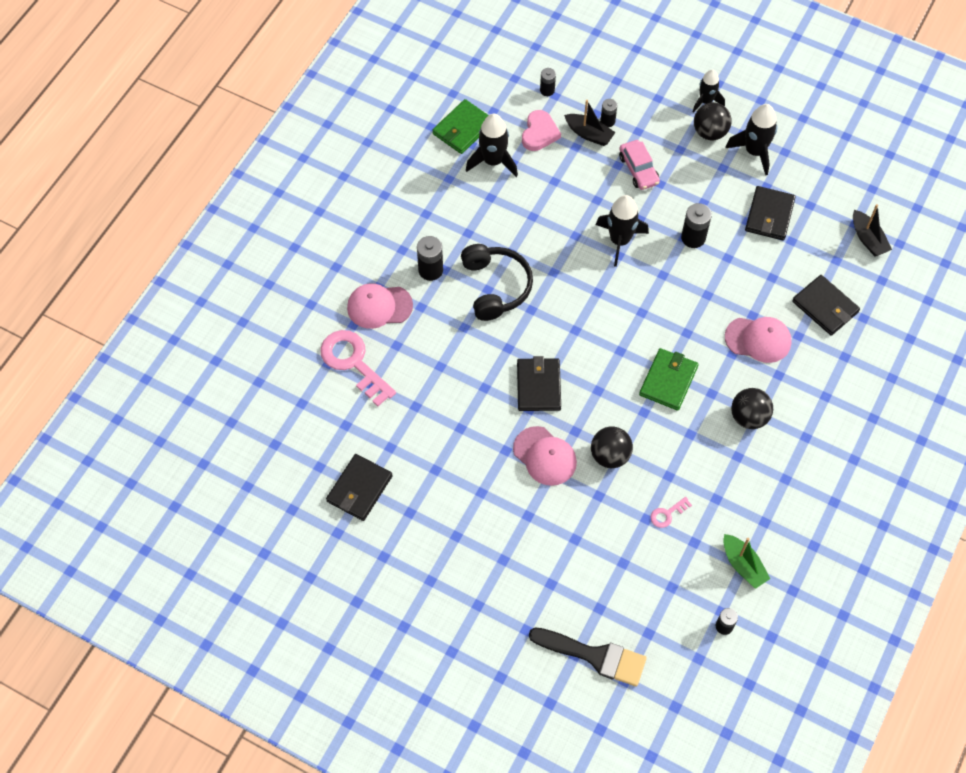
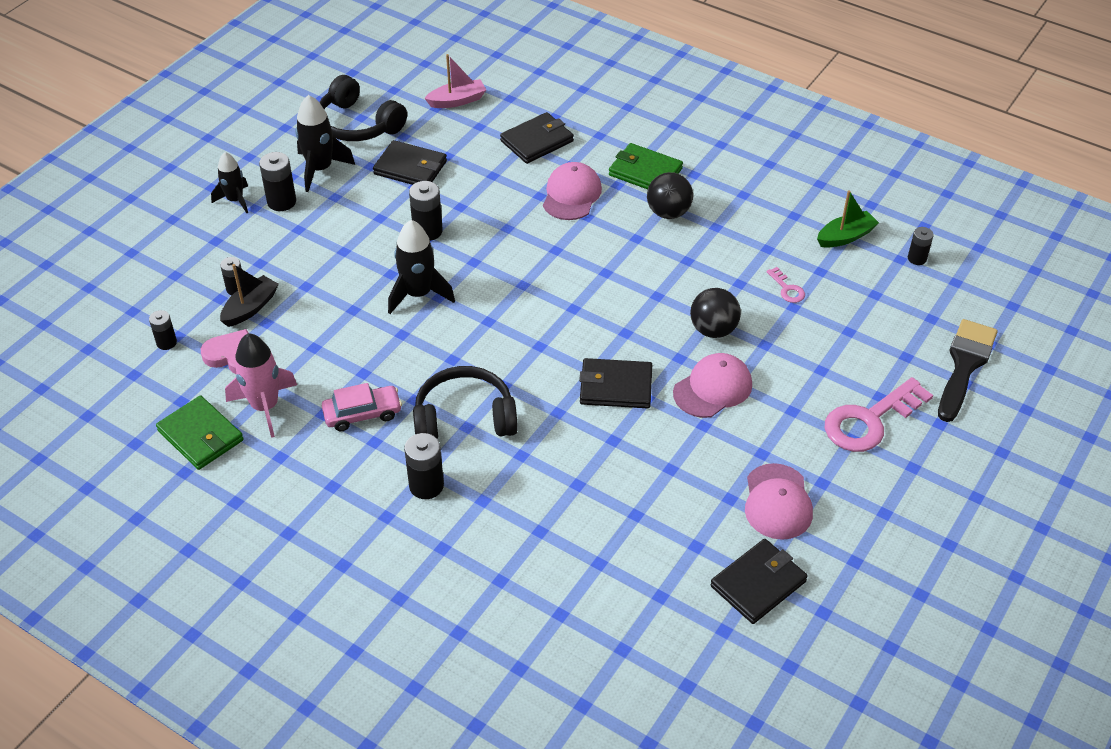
camera: 85 degrees left, 15 degrees down
pink key [320,330,396,407] -> pink key moved to [825,377,933,452]
black wallet [326,454,393,521] -> black wallet turned 75 degrees counterclockwise [711,539,808,624]
pink cap [347,283,413,329] -> pink cap moved to [745,463,813,540]
black rocket [466,114,518,177] -> pink rocket [225,333,297,438]
pink car [619,140,660,190] -> pink car moved to [322,383,402,431]
green wallet [639,348,699,411] -> green wallet moved to [609,143,683,189]
black ball [694,102,732,140] -> black battery [259,152,296,211]
black boat [853,204,892,256] -> pink boat [424,54,486,108]
none -> black headphones [319,75,407,141]

